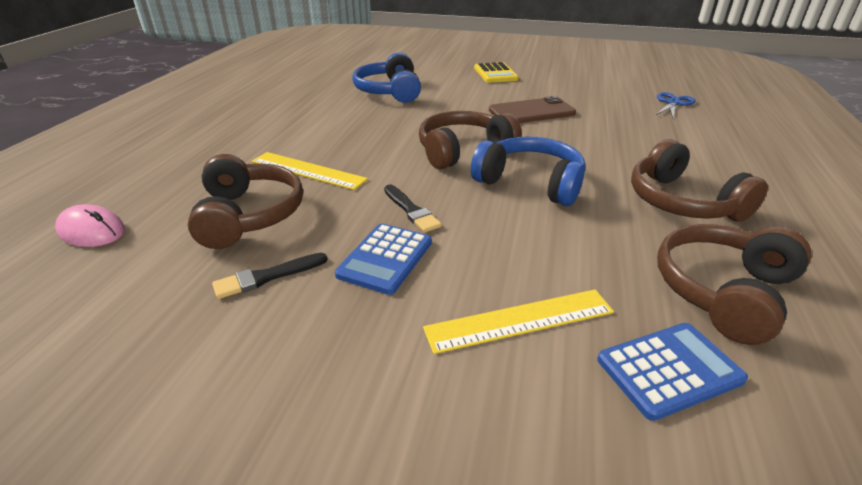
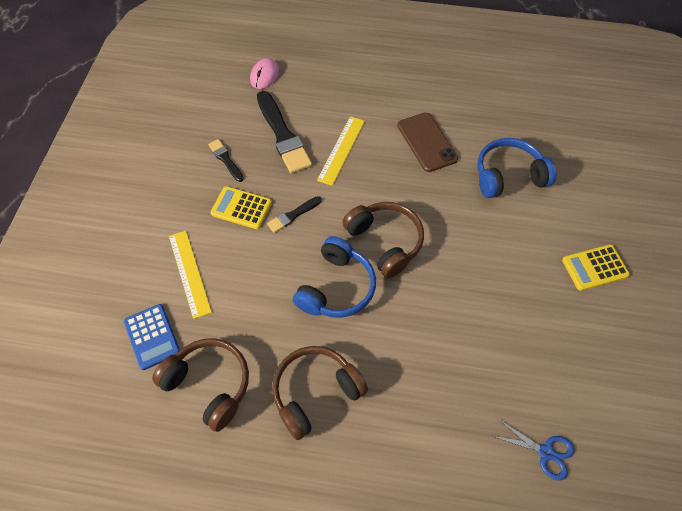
camera: 85 degrees right, 25 degrees up
brown headphones [188,154,303,249] -> black brush [257,91,312,173]
blue calculator [335,223,432,295] -> yellow calculator [211,186,272,229]
brown phone [489,96,576,123] -> brown phone moved to [397,112,458,172]

